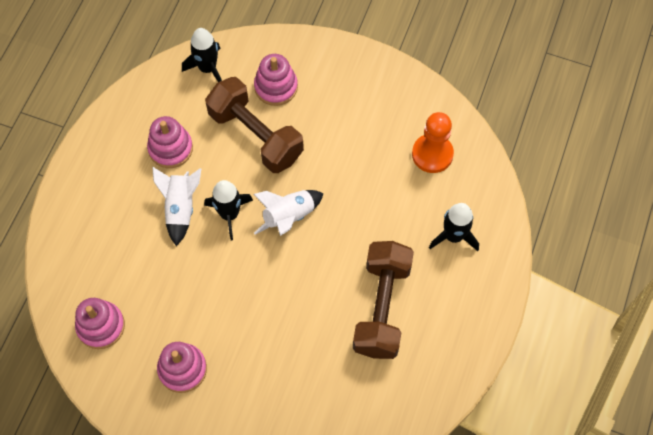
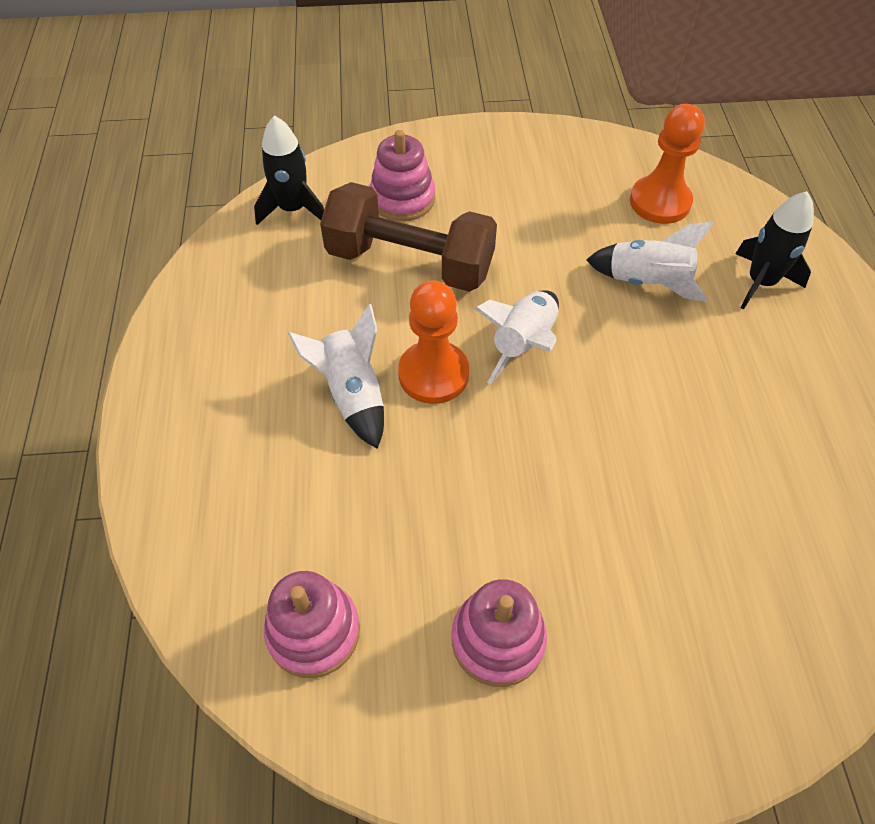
camera: 25 degrees left, 10 degrees down
pink stacking toy [147,116,193,168] -> none
black rocket [204,180,253,240] -> orange pawn [398,280,469,404]
brown dumbbell [353,241,414,359] -> none
none -> white rocket [586,222,714,302]

